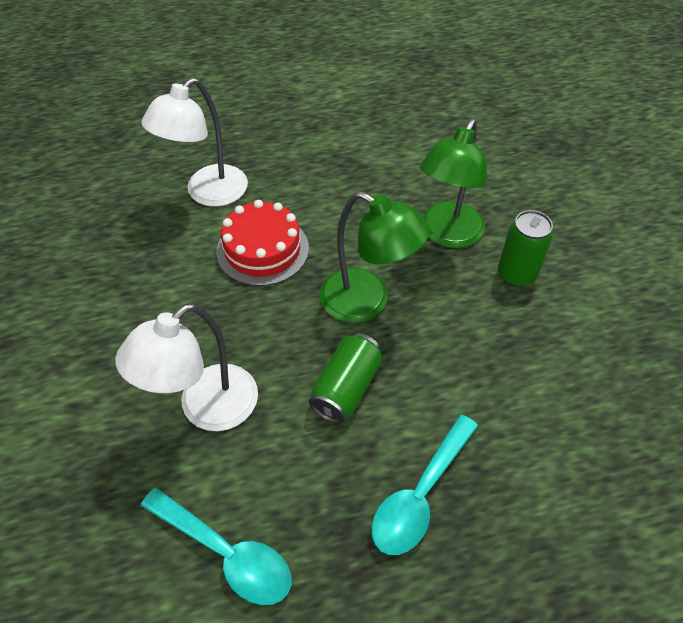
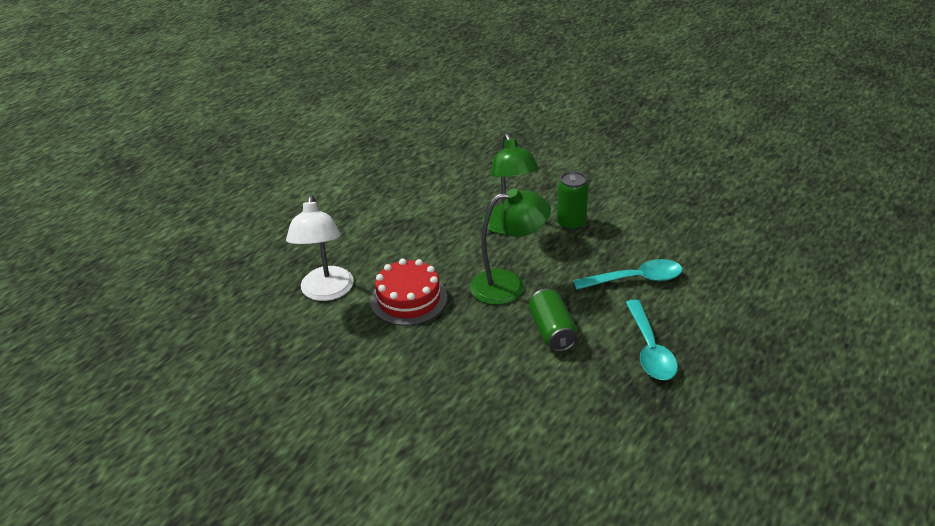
camera: 40 degrees left, 15 degrees down
white lamp [115,303,258,431] -> none
turquoise spoon [141,488,291,605] -> turquoise spoon moved to [573,259,682,290]

